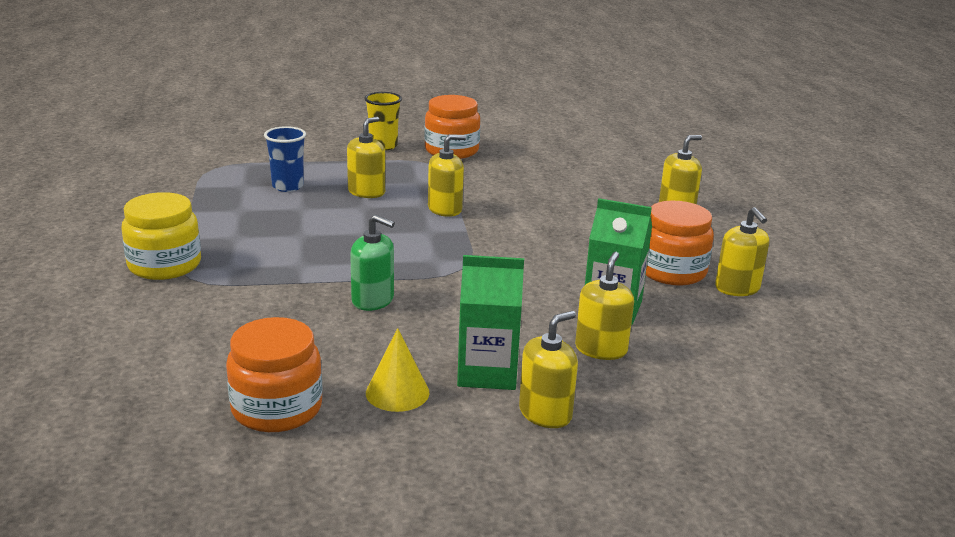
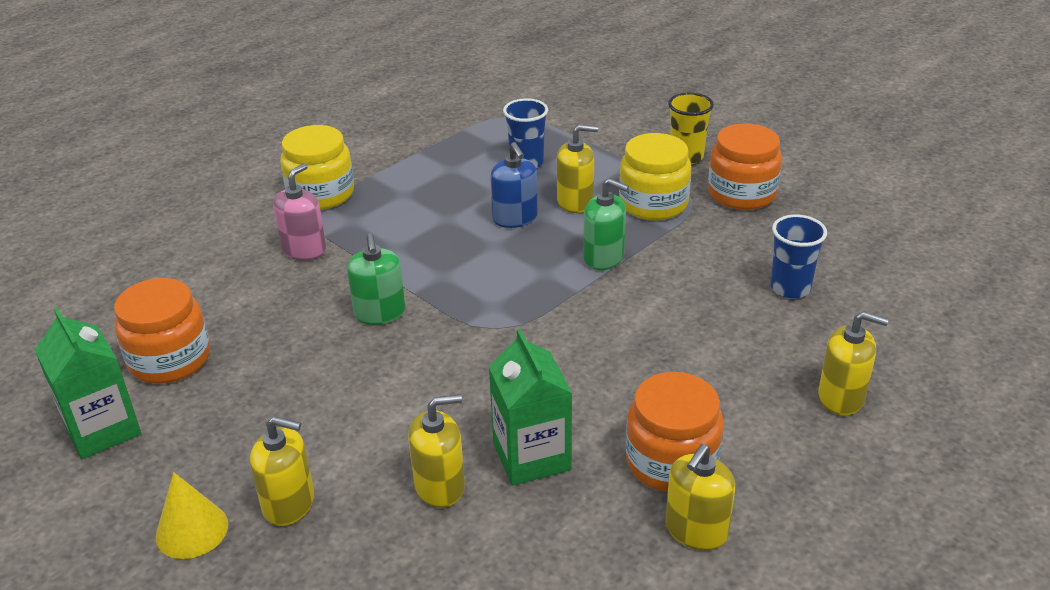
camera: 55 degrees right, 10 degrees up
yellow cone [366,328,430,412] -> yellow cone moved to [156,472,228,559]
yellow soap dispenser [428,134,466,217] -> green soap dispenser [583,178,629,270]
green carton [457,255,524,390] -> green carton moved to [35,308,141,459]
none -> pink soap dispenser [273,163,326,260]
none -> blue soap dispenser [490,142,538,228]
none -> yellow jar [619,133,691,220]
none -> blue cup [770,215,827,299]

